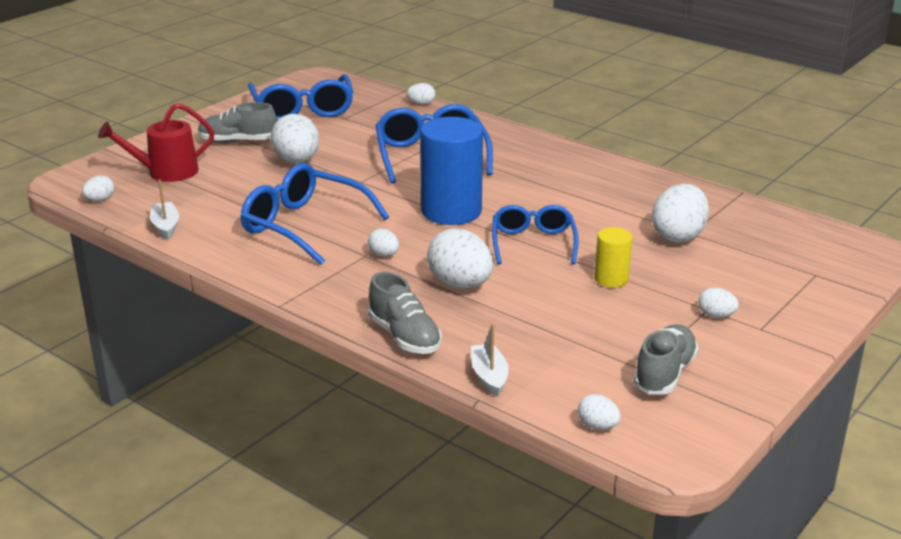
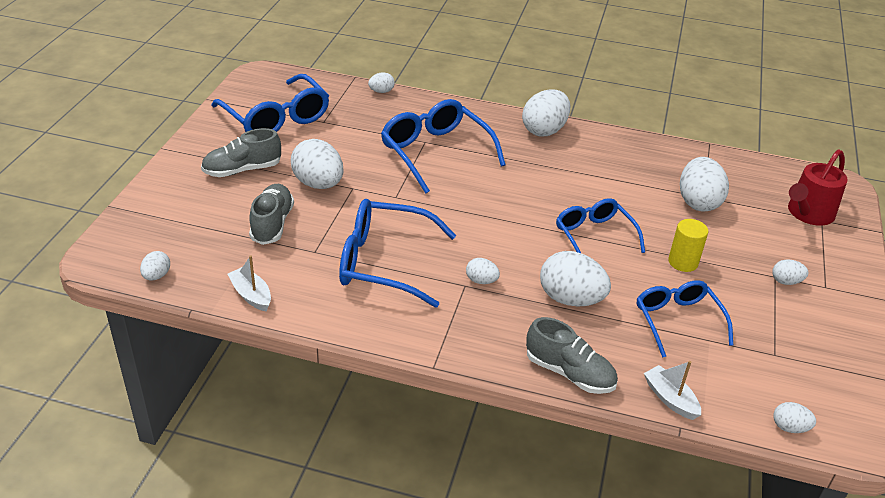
camera: 25 degrees left, 10 degrees up
red watering can [98,103,214,182] -> red watering can moved to [788,150,848,226]
blue cylinder [420,117,483,225] -> none
grey shoe [633,324,699,395] -> grey shoe moved to [249,184,294,245]
none -> white egg [522,89,570,136]
none -> blue glasses [637,280,733,358]

